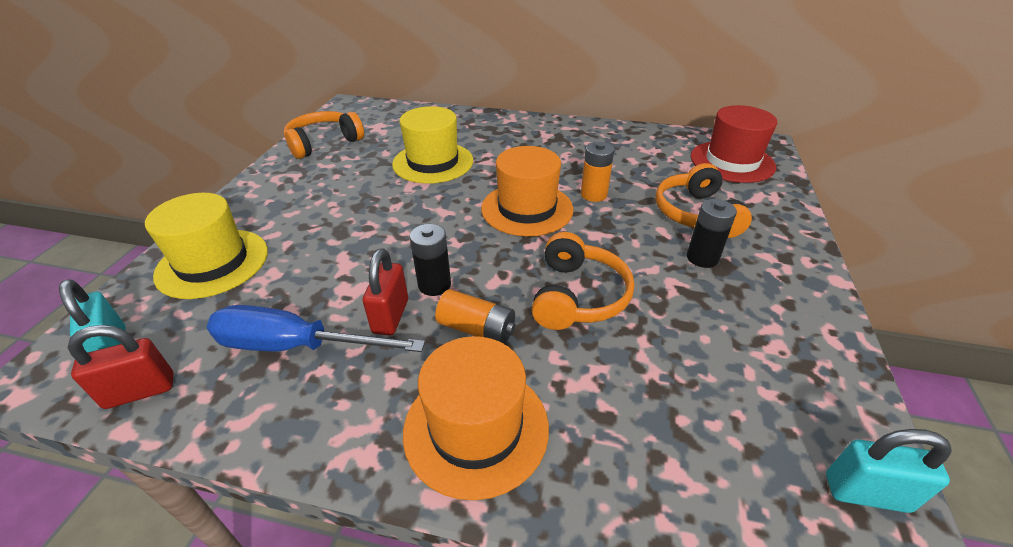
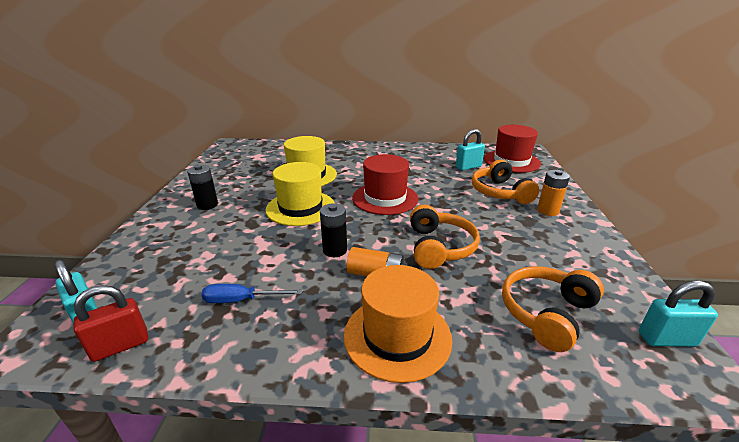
camera: 10 degrees left, 10 degrees down
yellow hat [145,193,268,299] -> yellow hat moved to [265,162,335,226]
blue screwdriver [207,305,425,352] -> blue screwdriver [201,284,303,303], size x0.59
orange headphones [284,111,364,159] -> orange headphones moved to [502,266,604,352]
red padlock [362,248,408,336] -> none
orange hat [481,146,573,237] -> red hat [352,154,418,215]
orange battery [581,142,614,202] -> orange battery moved to [537,170,570,216]
black battery [687,199,737,268] -> black battery moved to [187,165,218,210]
none -> turquoise padlock [456,129,485,170]

